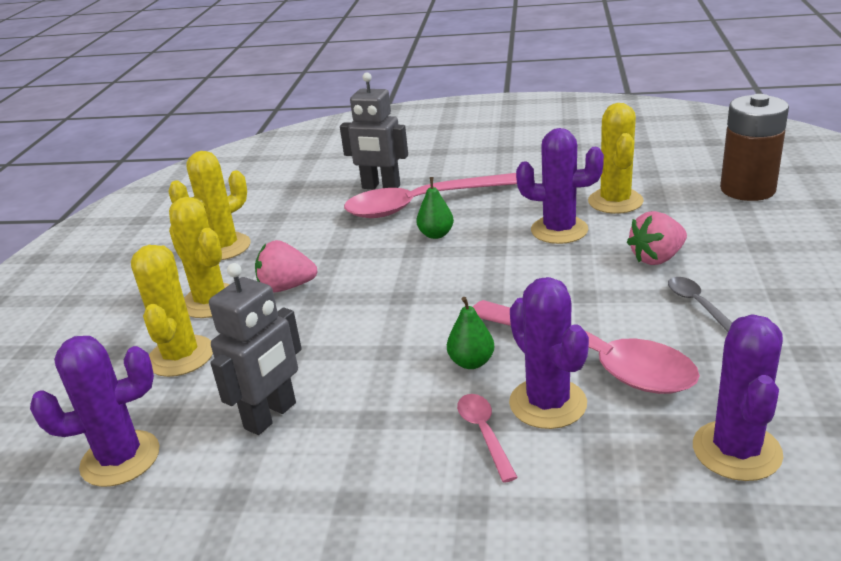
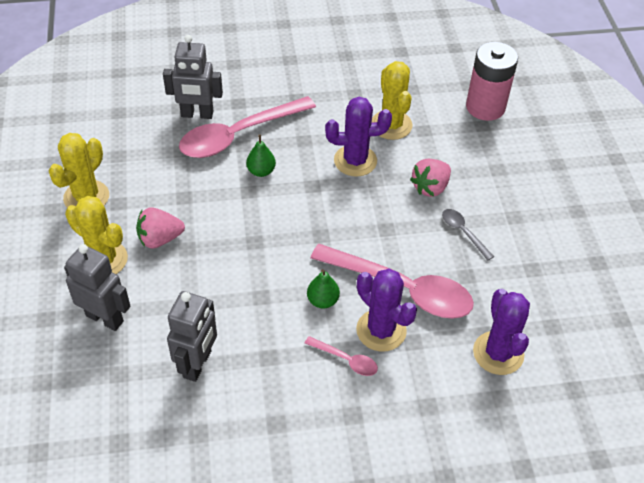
camera: 20 degrees left, 20 degrees up
purple cactus [30,336,160,487] -> none
yellow cactus [131,245,213,377] -> grey robot [64,244,130,331]
pink spoon [457,394,518,483] -> pink spoon turned 150 degrees clockwise [305,336,378,376]
brown battery [720,94,789,201] -> pink battery [466,42,518,121]

